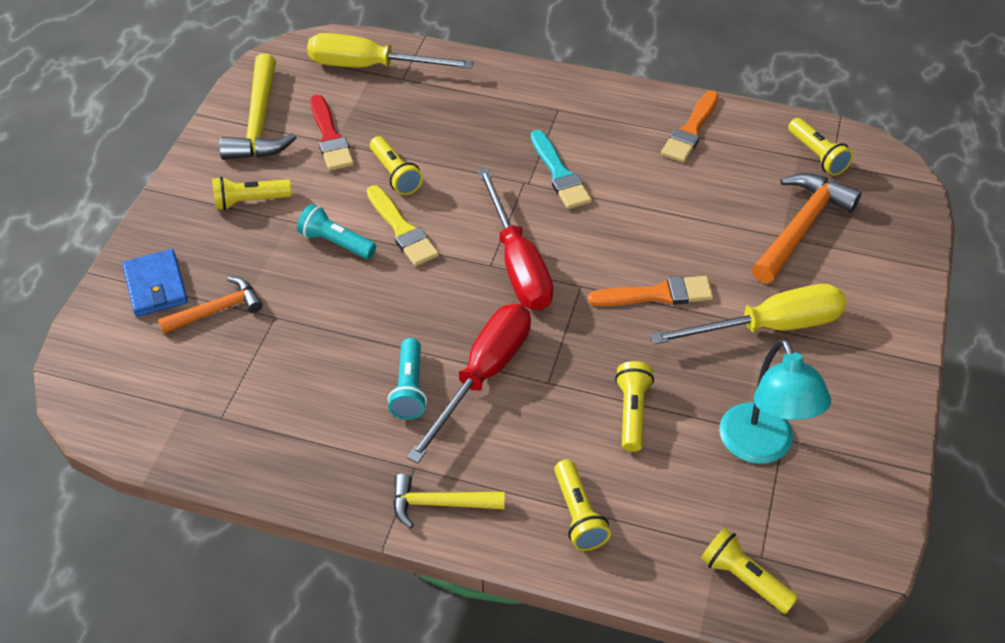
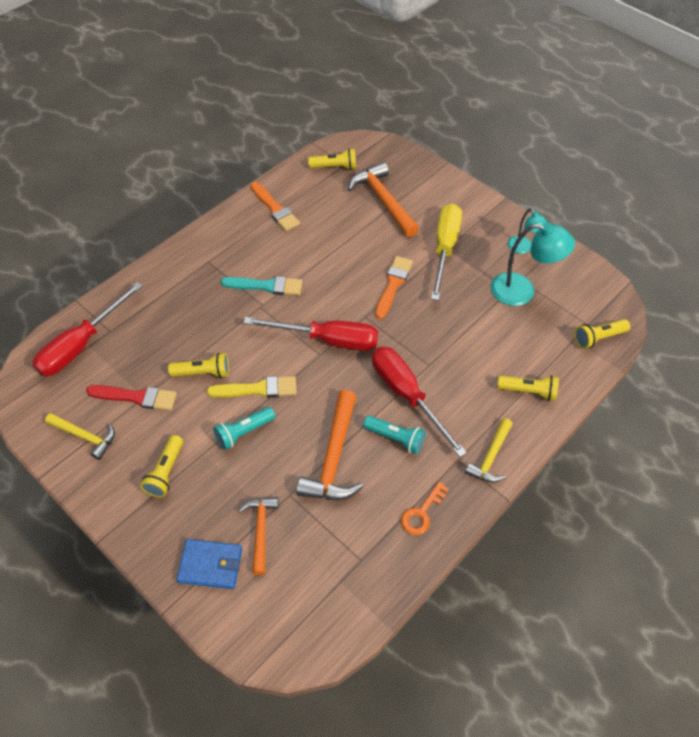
camera: 65 degrees left, 5 degrees up
yellow hammer [219,54,297,160] -> yellow hammer [45,413,115,460], size x0.61
yellow screwdriver [307,33,474,69] -> red screwdriver [32,282,143,376]
yellow flashlight [615,361,654,452] -> none
none -> orange hammer [296,390,363,500]
none -> orange key [401,481,449,535]
none -> turquoise lamp [508,208,547,254]

